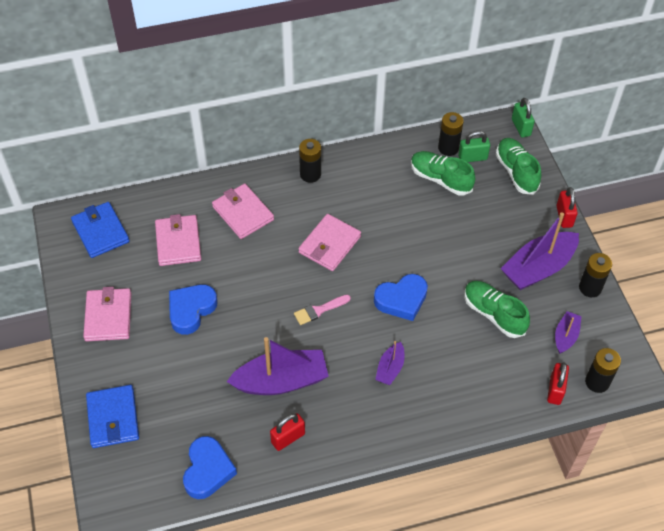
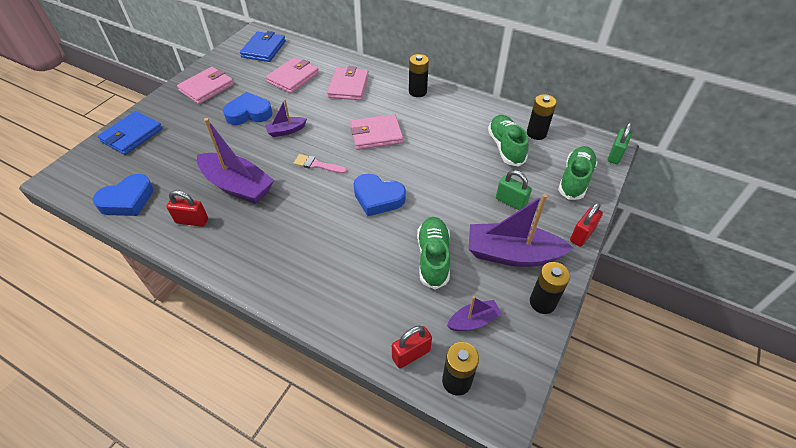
camera: 45 degrees right, 5 degrees down
purple boat [375,341,405,385] -> purple boat moved to [265,99,307,137]
green padlock [458,131,490,162] -> green padlock moved to [496,170,532,210]

